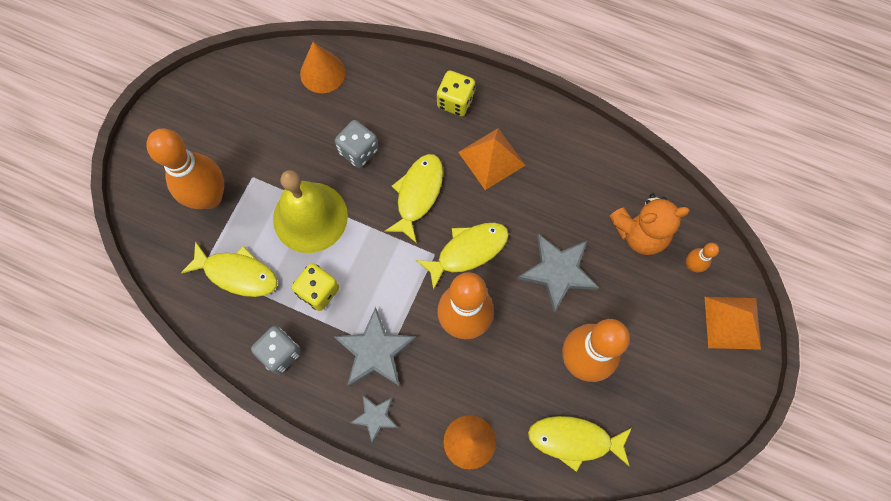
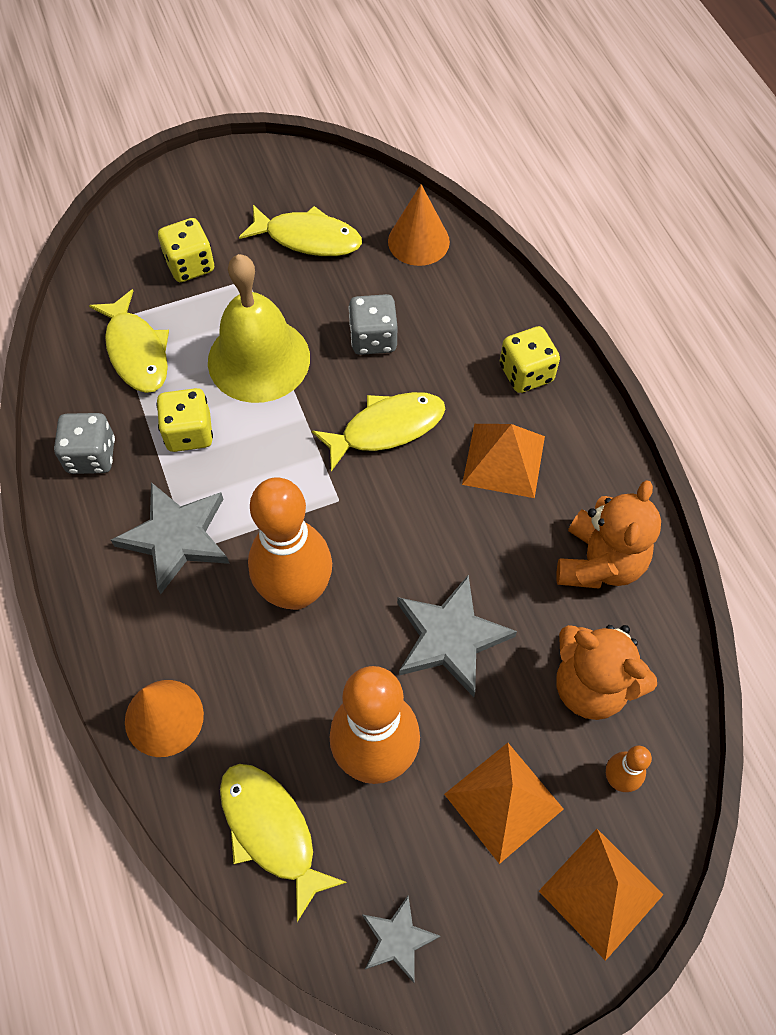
camera: 45 degrees right, 10 degrees down
orange bowling pin [146,129,224,209] -> yellow dice [158,218,214,282]
grey star [350,395,399,444] -> grey star moved to [362,896,441,983]
yellow fish [416,223,509,290] -> yellow fish moved to [239,205,362,256]
none -> orange pyramid [444,743,564,864]
none -> orange teddy bear [556,480,661,589]

